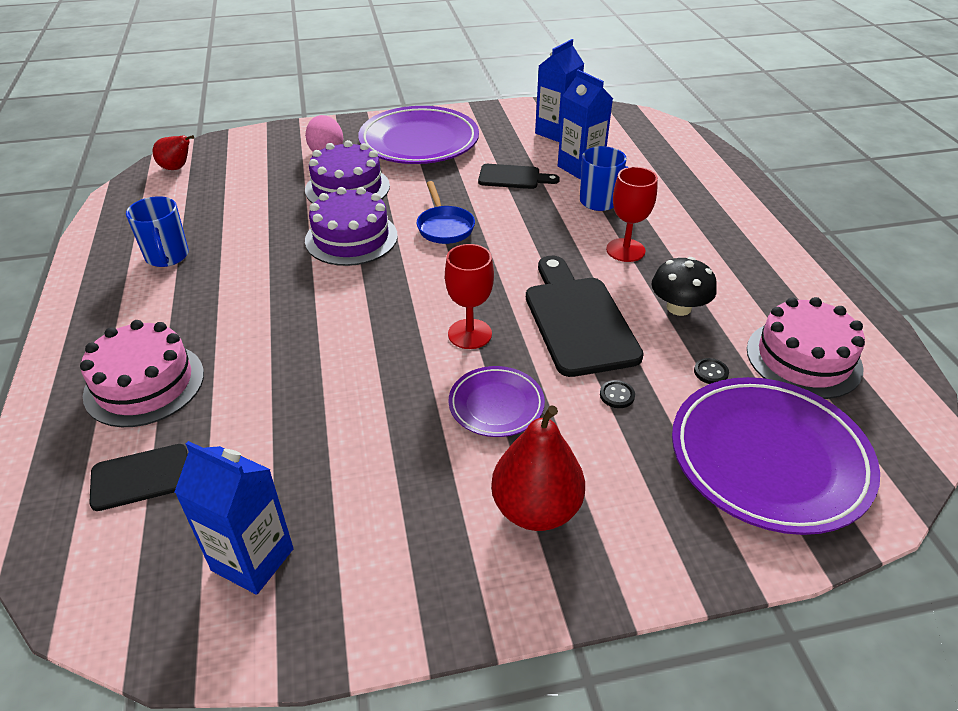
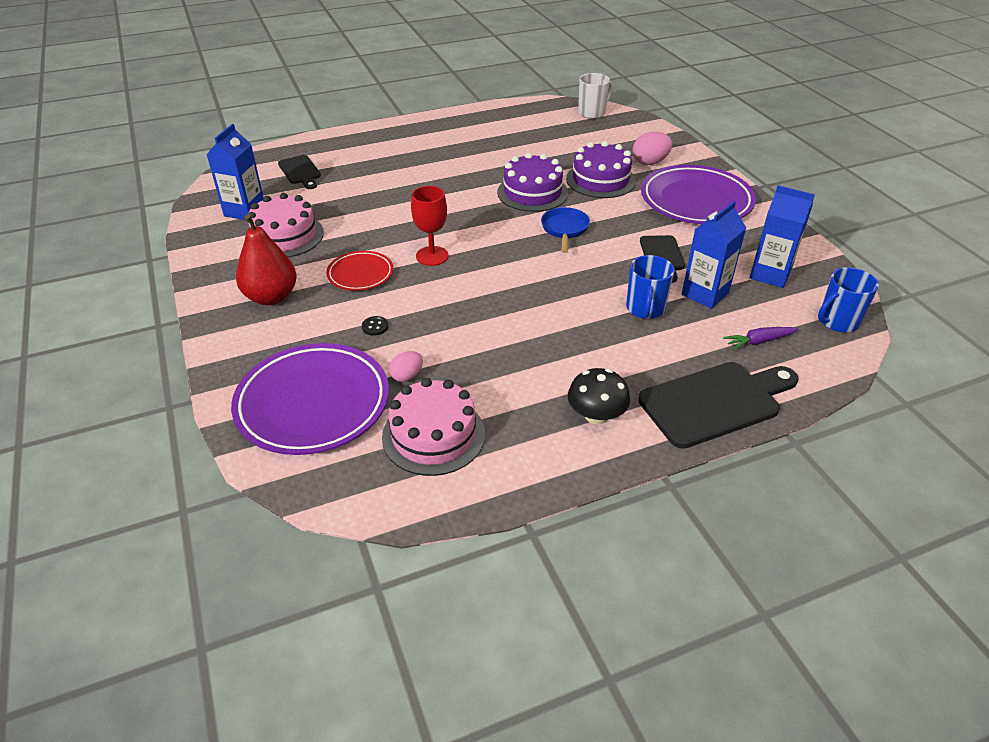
camera: 80 degrees right, 0 degrees up
pink cake [80,320,204,427] -> pink cake moved to [248,193,324,258]
blue mug [126,196,189,267] -> blue mug moved to [818,267,879,332]
red pear [153,135,194,170] -> white mug [578,73,613,119]
blue pan [417,181,475,244] -> blue pan turned 120 degrees clockwise [541,207,590,253]
purple plate [449,366,545,437] -> red plate [326,251,393,291]
black cutting board [526,256,644,377] -> black cutting board moved to [638,362,799,449]
red goblet [606,167,658,262] -> none
black mushroom [651,257,717,316] -> black mushroom moved to [568,368,630,424]
black button [694,358,729,384] -> pink egg [389,351,423,382]
none -> purple carrot [723,327,798,350]

